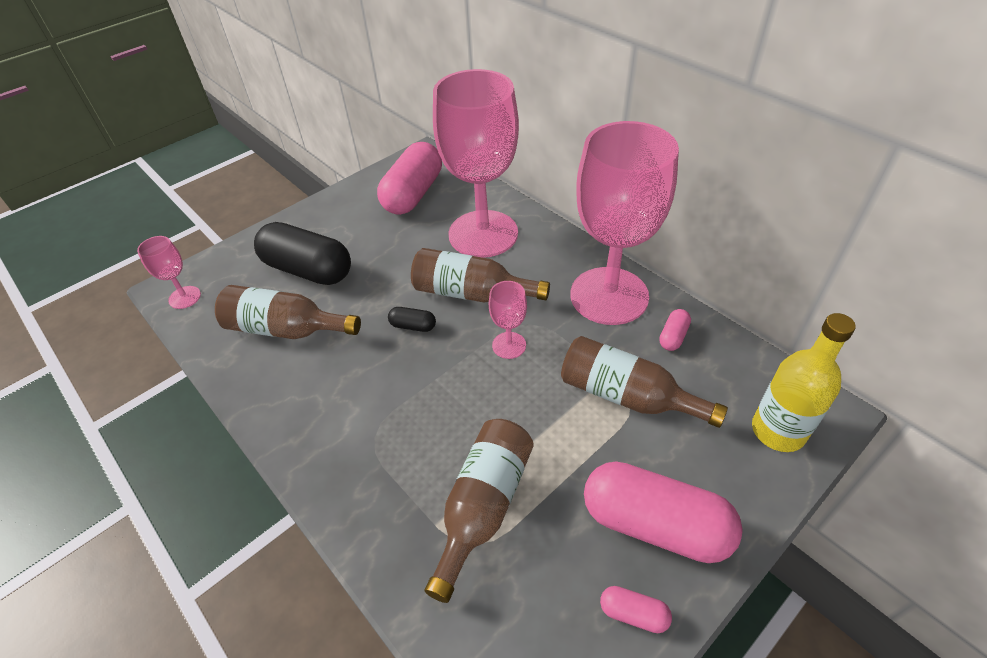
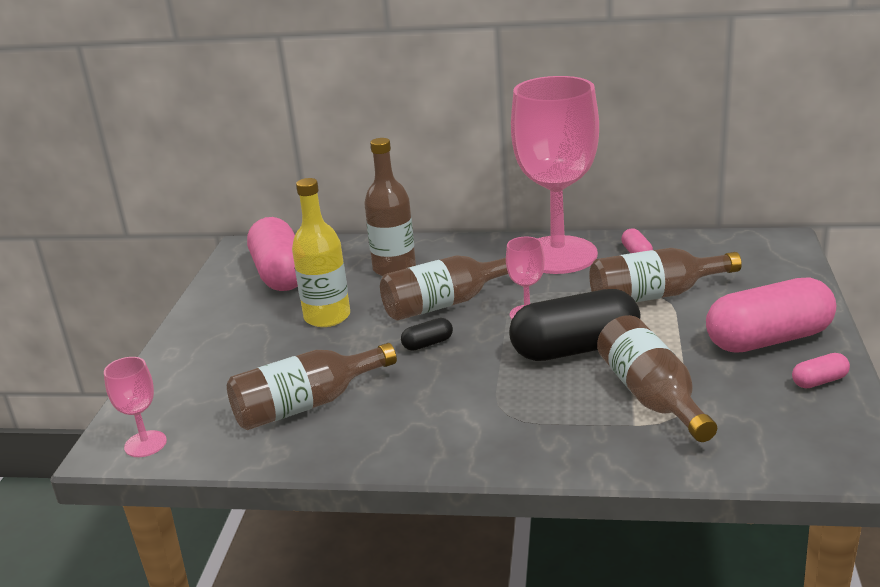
camera: 40 degrees left, 20 degrees down
black capsule [254,222,351,285] -> black capsule moved to [509,289,641,361]
pink goblet [433,69,519,258] -> brown bottle [364,138,416,276]
yellow bottle [752,313,856,452] -> yellow bottle moved to [292,178,350,327]

